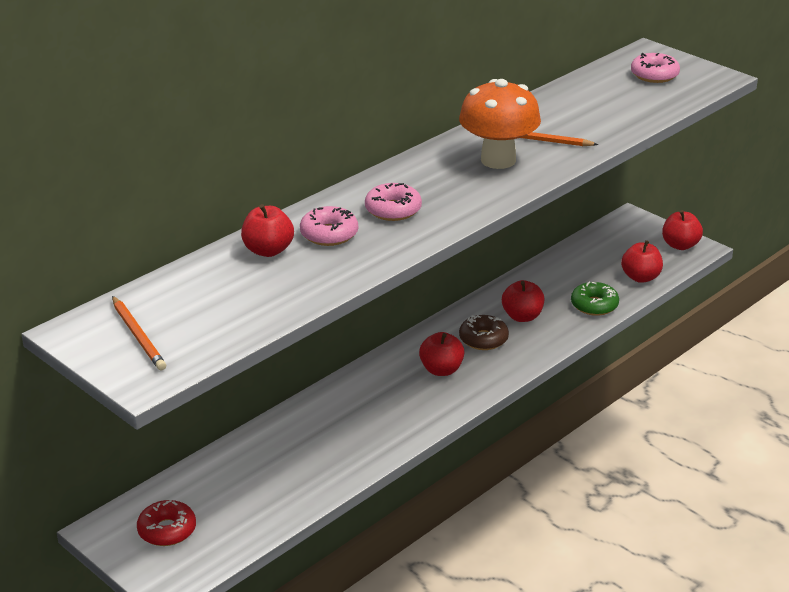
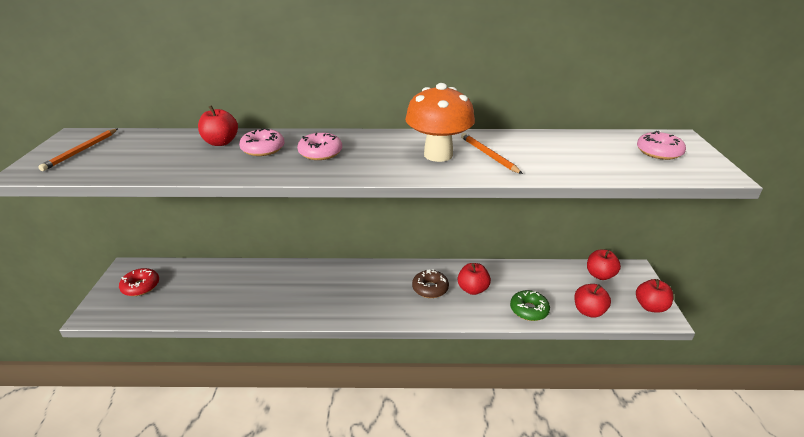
camera: 45 degrees right, 0 degrees up
red apple [419,332,464,376] -> red apple moved to [587,249,621,280]

